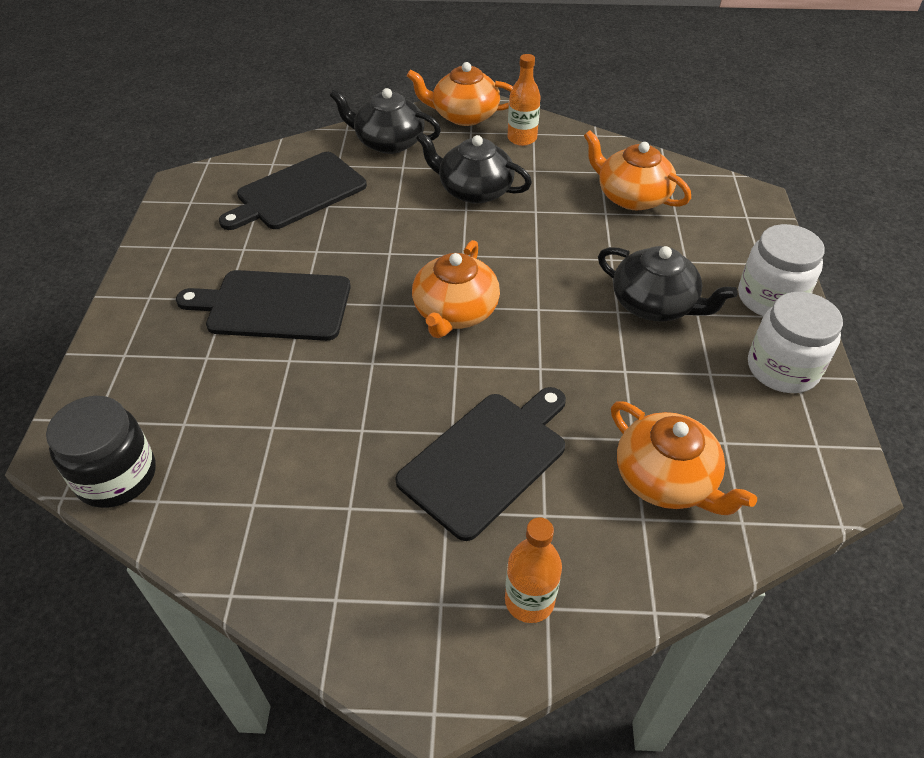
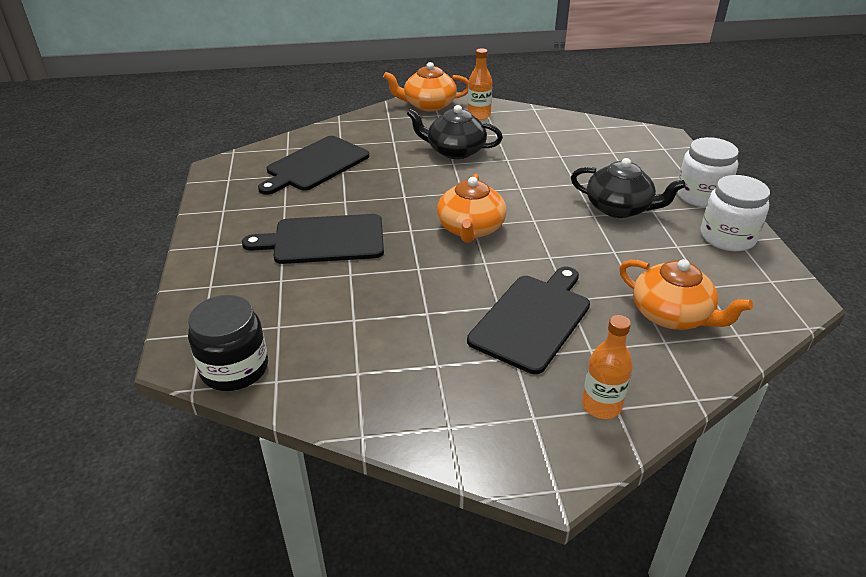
camera: 10 degrees left, 10 degrees down
black teapot [330,88,441,154] -> none
orange teapot [584,130,691,210] -> none

